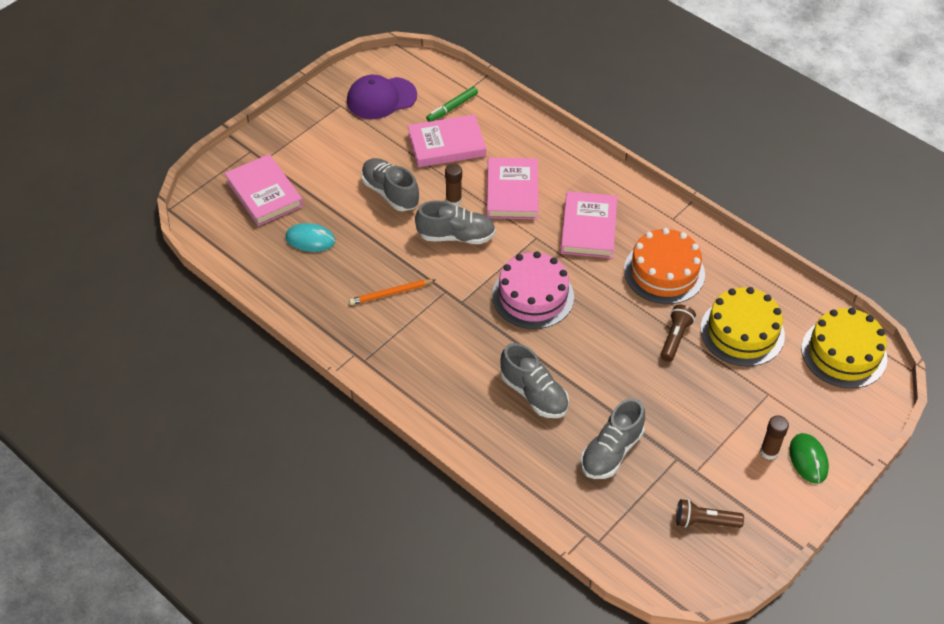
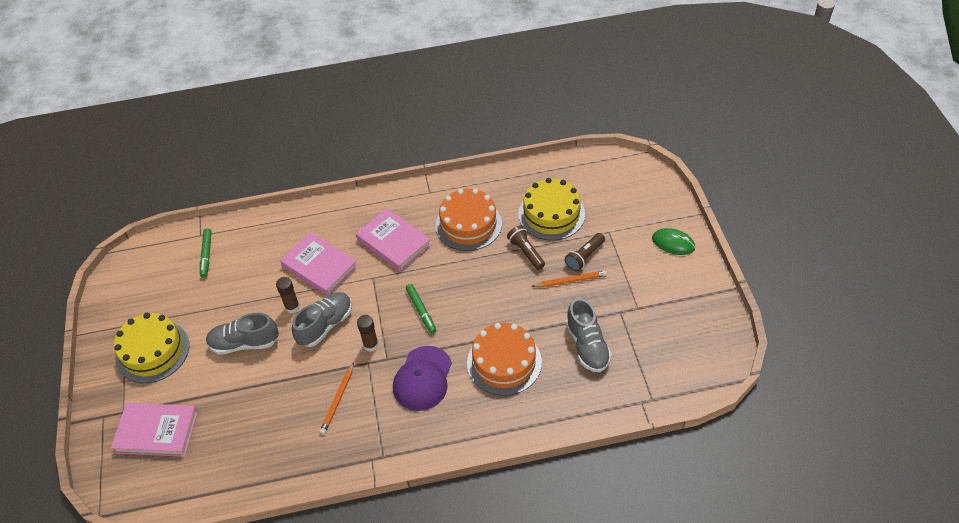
camera: 50 degrees left, 0 degrees up
turquoise mouse [285,223,335,252] -> none
purple cap [347,75,417,119] -> purple cap moved to [393,346,452,411]
pink book [408,114,486,167] -> none
pink cake [492,251,574,329] -> green marker [406,284,436,334]
grey shoe [500,343,569,418] -> orange cake [467,323,542,396]
brown flashlight [676,499,744,528] -> brown flashlight moved to [565,233,605,271]
brown glue stick [760,416,789,460] -> brown glue stick moved to [357,315,379,352]
yellow cake [802,308,887,389] -> yellow cake moved to [114,313,189,383]
none -> orange pencil [531,270,607,287]

